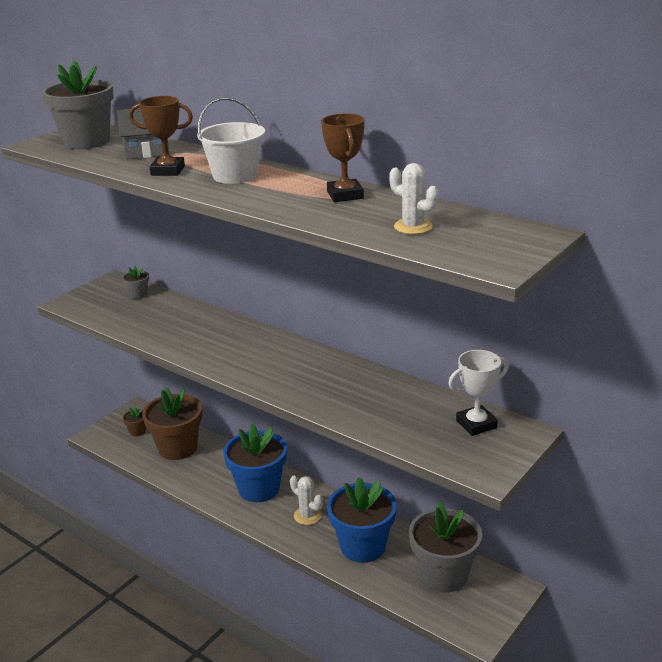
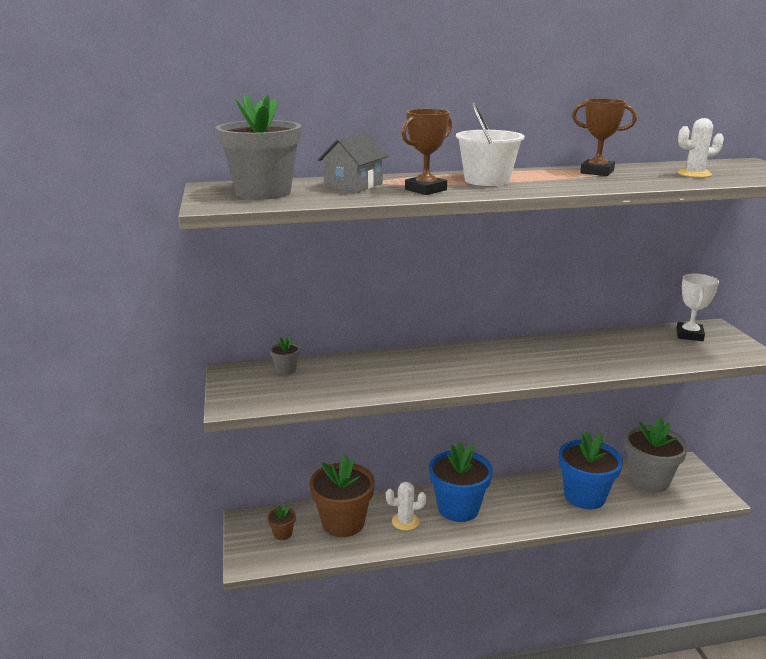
camera: 50 degrees left, 5 degrees down
white cactus [290,476,323,525] -> white cactus moved to [386,482,426,531]

